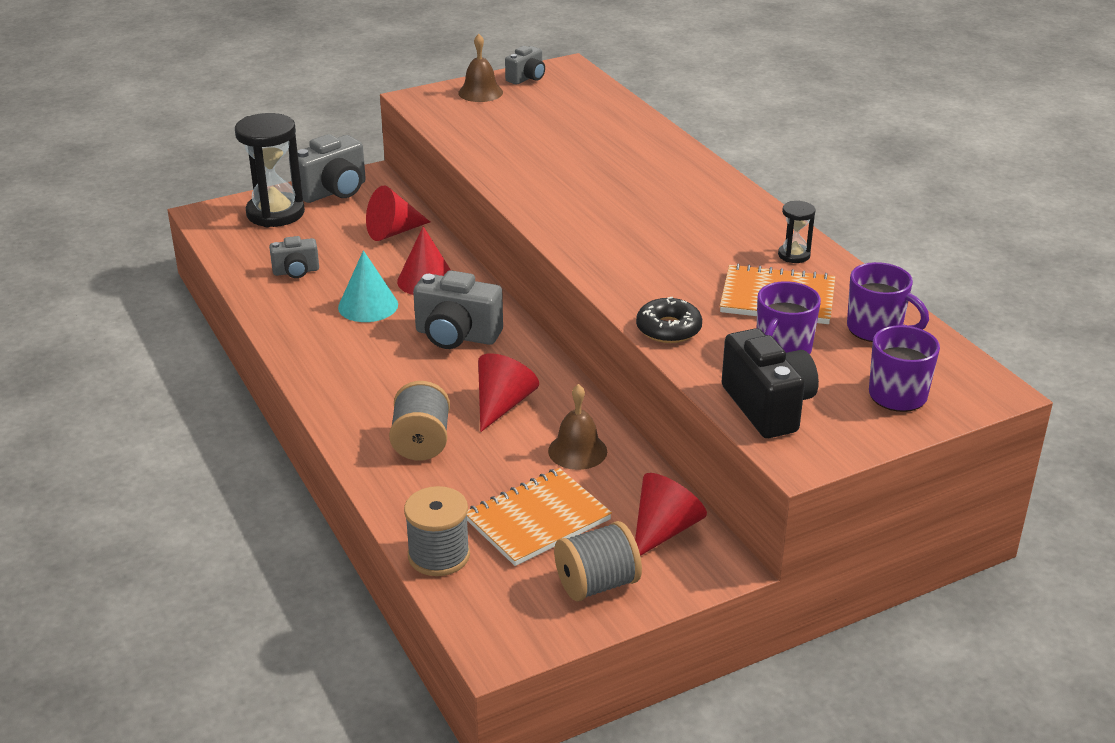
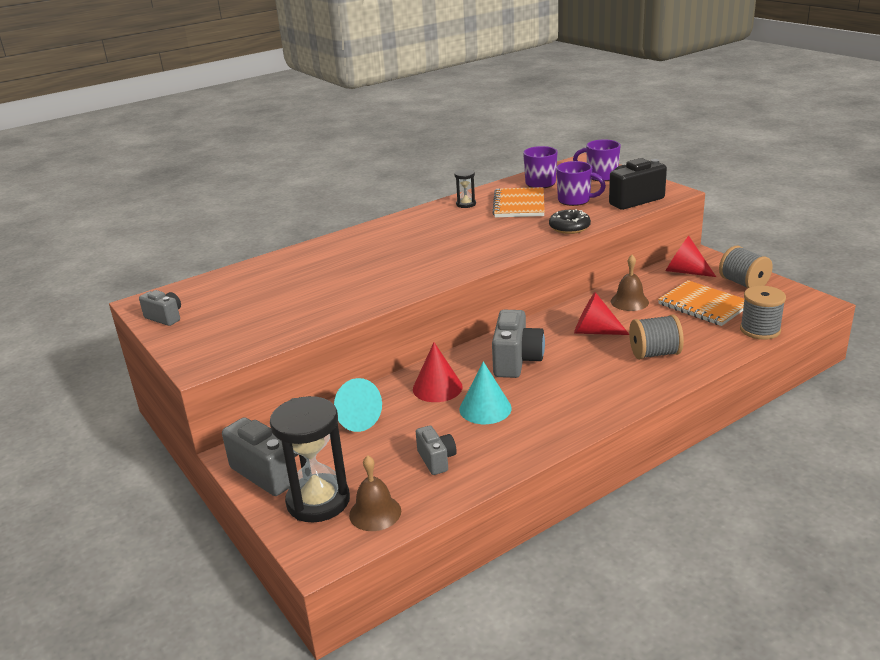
camera: 95 degrees left, 5 degrees down
red cone [366,186,430,241] -> turquoise cone [334,378,382,432]
brown bell [458,34,503,102] -> brown bell moved to [349,455,401,531]

